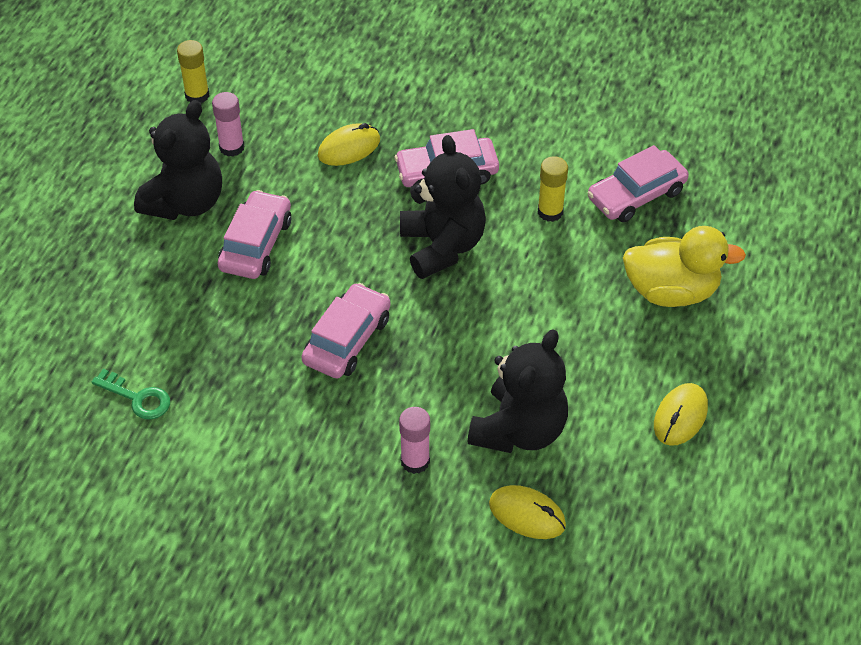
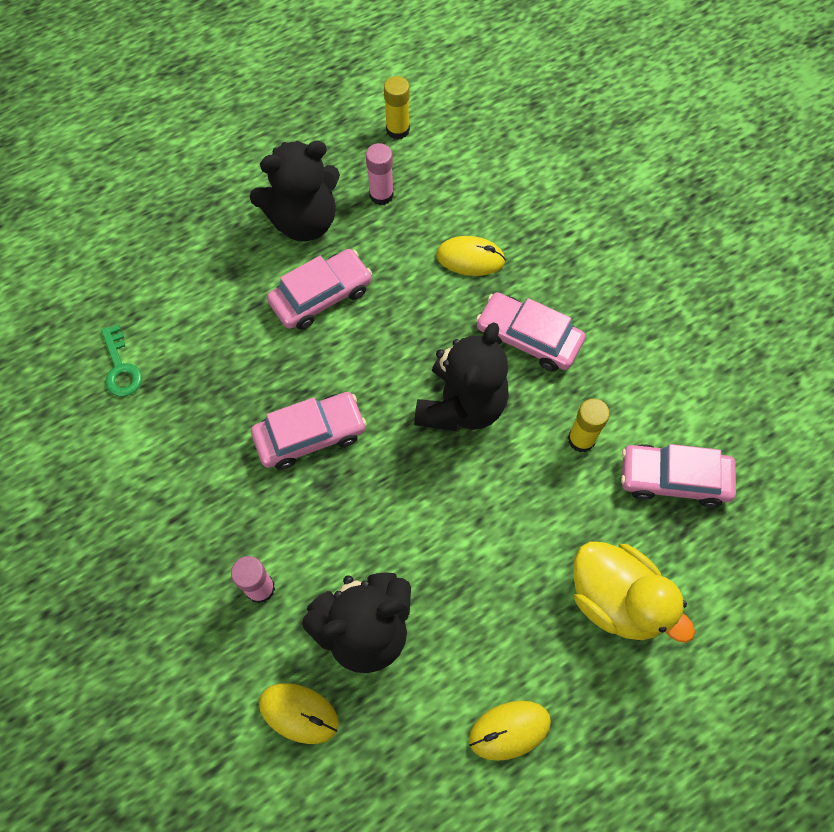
camera: 40 degrees right, 15 degrees up
yellow mouse [489,485,566,539] -> yellow mouse turned 45 degrees counterclockwise [259,683,339,744]

